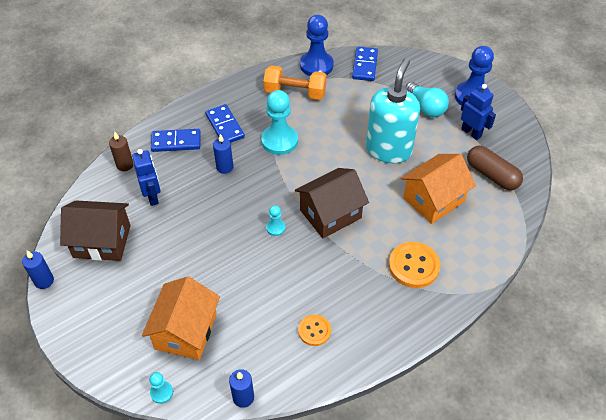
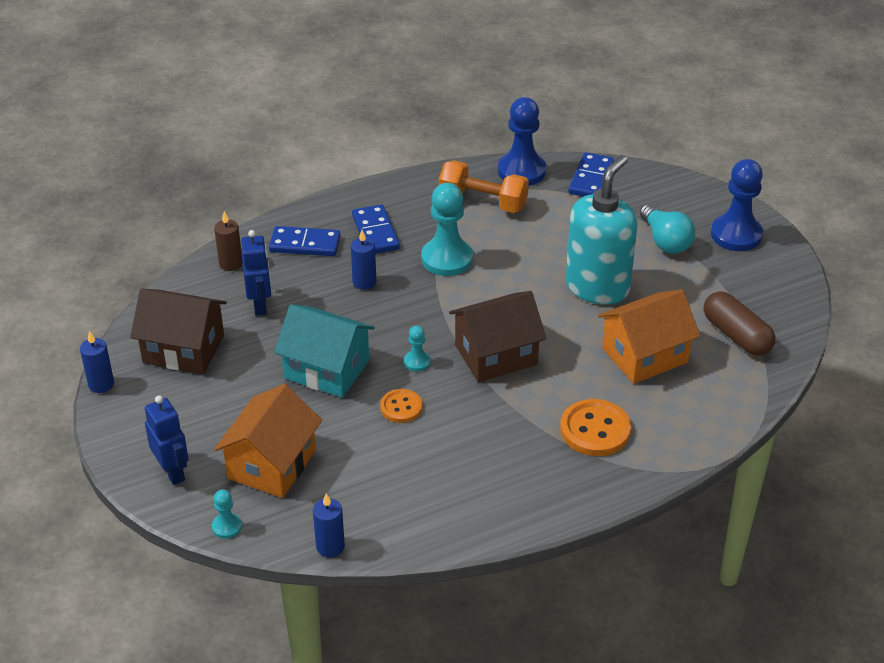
camera: 10 degrees right, 10 degrees down
orange button [298,315,331,346] -> orange button moved to [380,389,423,423]
blue robot [461,84,496,140] -> blue robot moved to [145,395,189,485]
none -> turquoise house [274,304,375,398]

